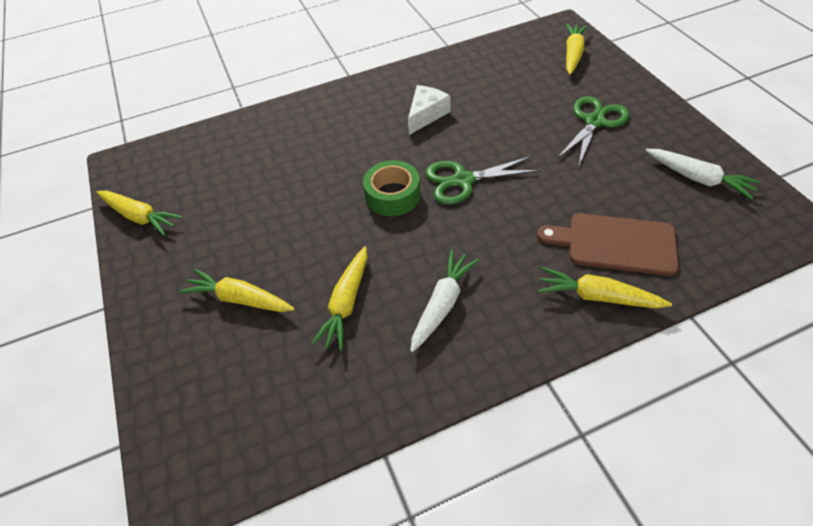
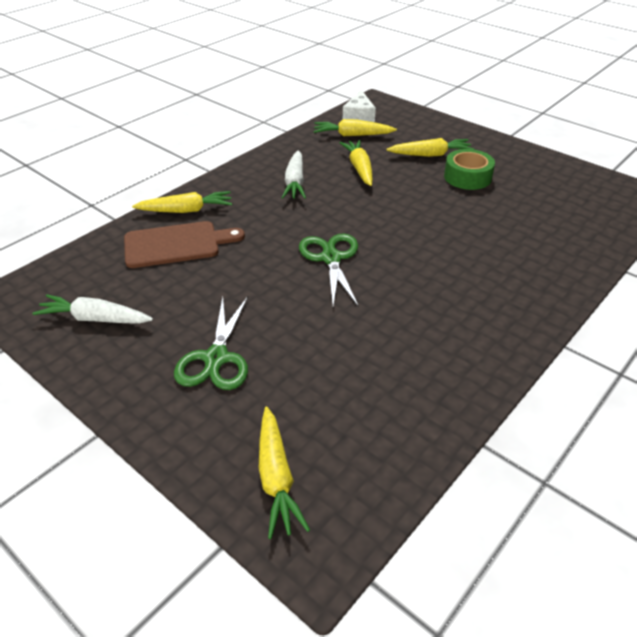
camera: 150 degrees right, 10 degrees down
yellow carrot [97,191,183,236] -> yellow carrot moved to [314,119,397,136]
green tape [363,160,421,216] -> green tape moved to [444,149,495,190]
white cheese [408,85,450,135] -> white cheese moved to [343,90,376,122]
green scissors [425,156,541,204] -> green scissors turned 60 degrees counterclockwise [299,233,359,307]

